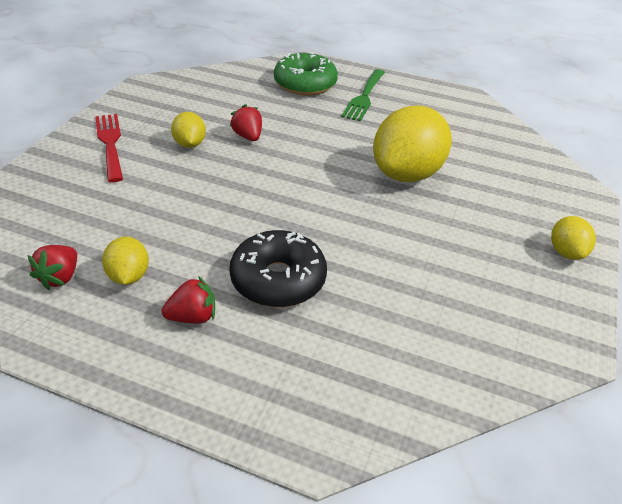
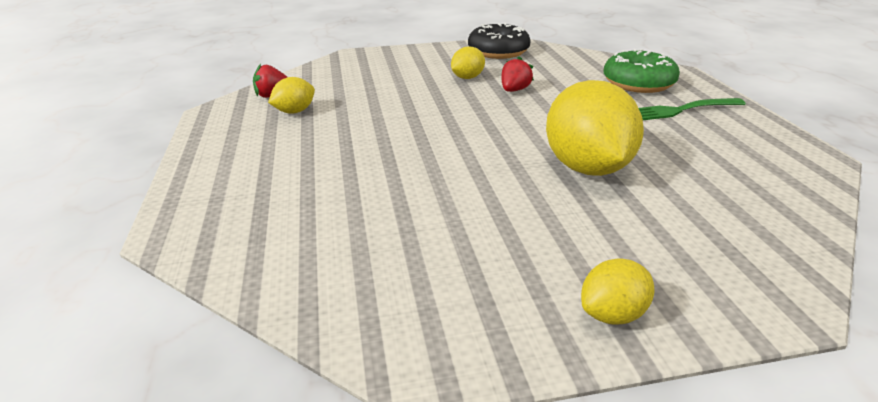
camera: 60 degrees right, 10 degrees down
red fork [95,114,123,182] -> none
red strawberry [161,276,215,324] -> none
black donut [229,230,327,307] -> black donut moved to [468,23,531,59]
yellow lemon [373,106,452,182] -> yellow lemon turned 75 degrees clockwise [546,80,644,176]

